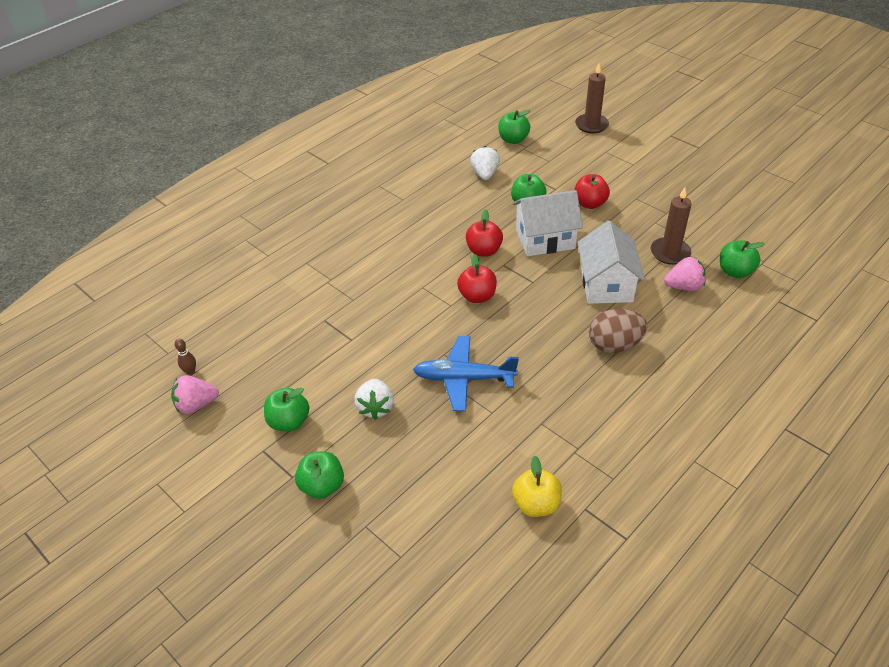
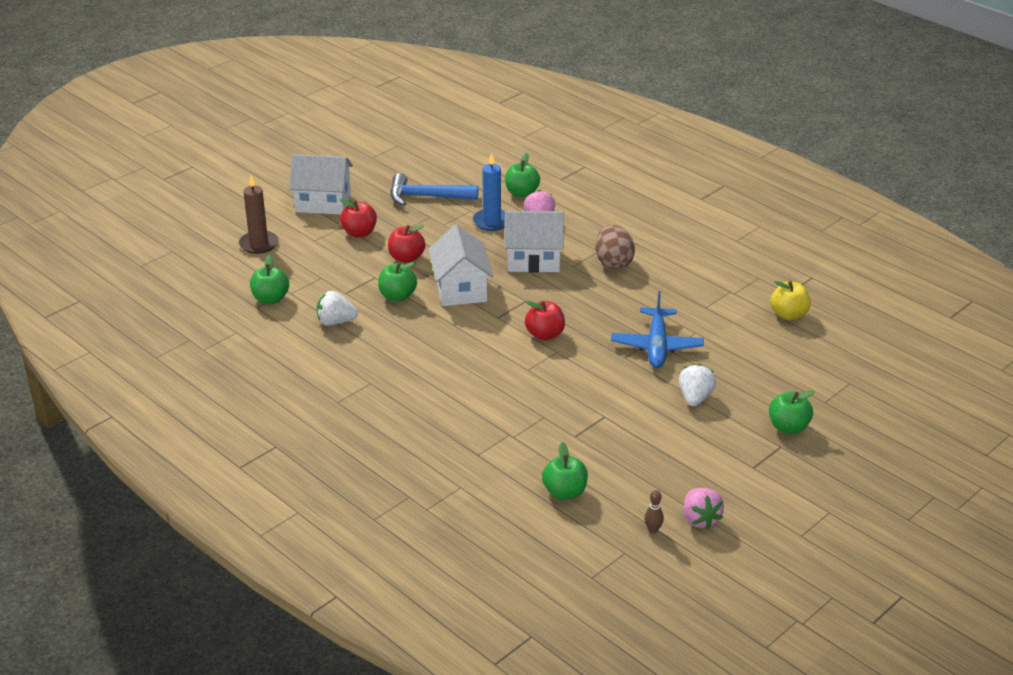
camera: 90 degrees left, 10 degrees down
green apple [264,388,309,431] -> green apple moved to [542,442,588,500]
white strawberry [354,379,394,420] -> white strawberry turned 75 degrees counterclockwise [679,364,716,406]
red apple [466,209,503,257] -> red apple moved to [340,199,377,238]
brown candle [651,187,692,265] -> blue candle [473,153,505,231]
none -> white house [289,154,353,215]
none -> blue hammer [390,173,478,206]

